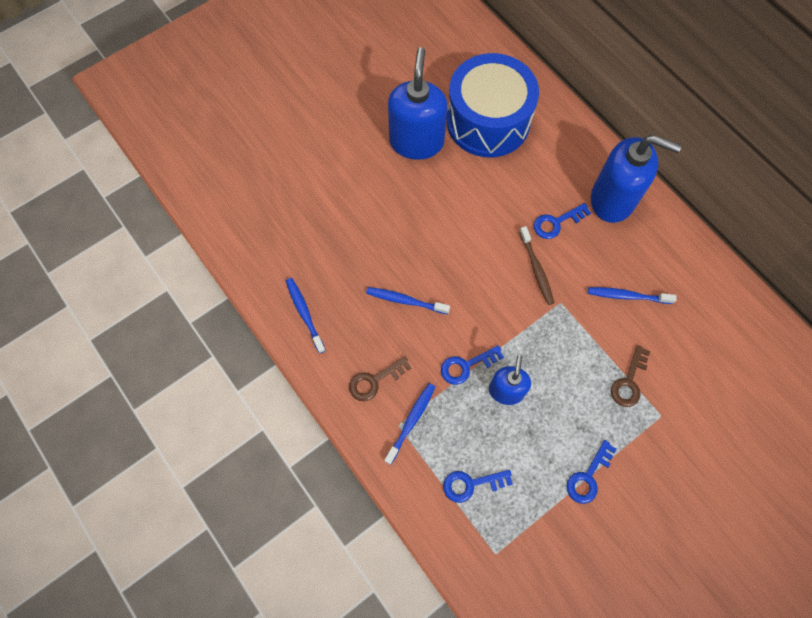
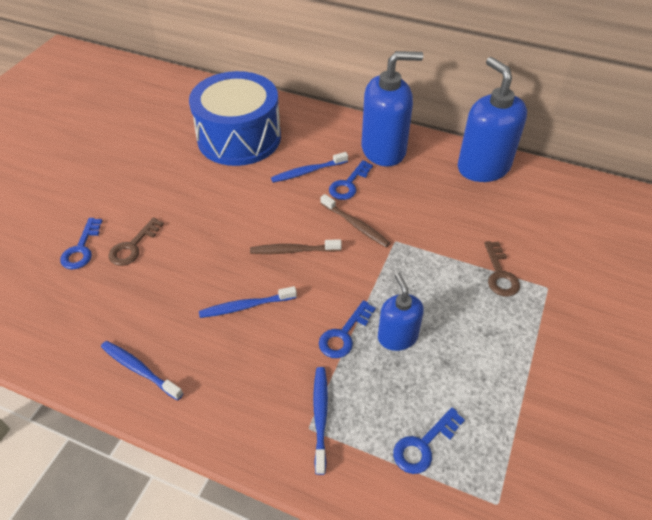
camera: 30 degrees left, 20 degrees down
brown key [349,356,411,401] -> brown key moved to [109,217,164,266]
blue soap dispenser [388,47,447,160] -> blue soap dispenser moved to [458,57,527,182]
blue key [567,440,617,504] -> blue key moved to [60,218,102,270]
blue toothbrush [588,287,677,304] -> blue toothbrush moved to [271,152,348,183]
none -> brown toothbrush [250,239,342,254]

